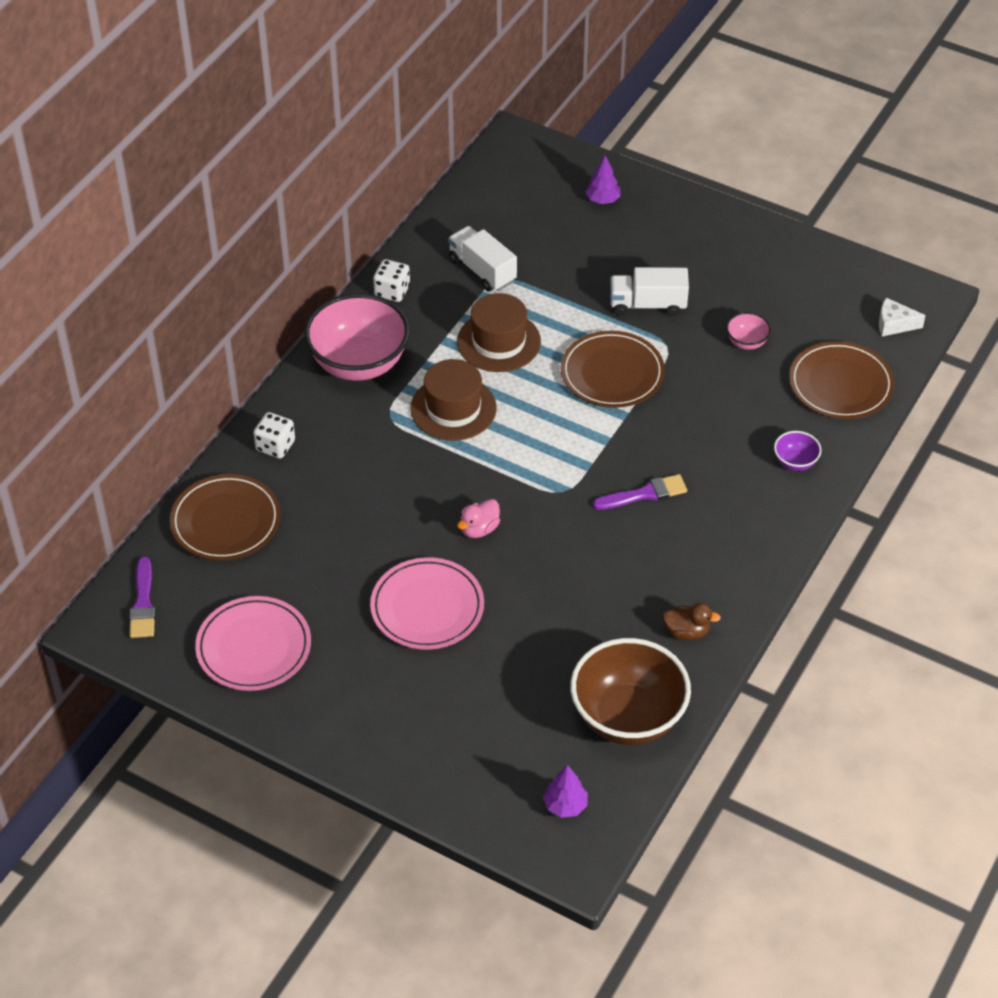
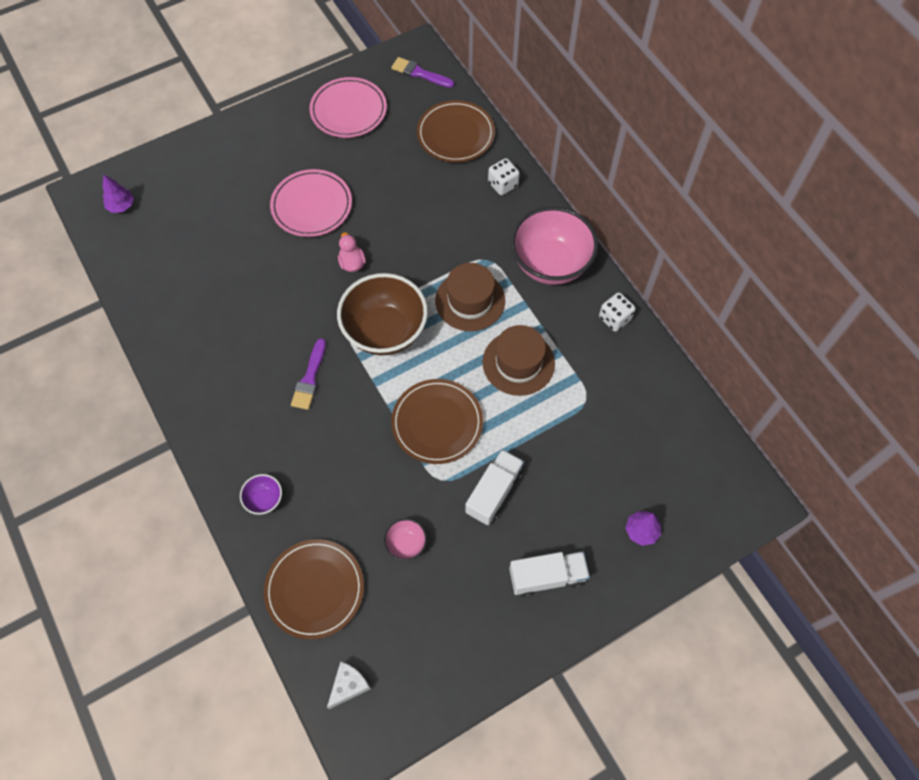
camera: 120 degrees right, 15 degrees up
white truck [448,226,517,292] -> white truck moved to [509,551,590,597]
brown bowl [570,638,691,745] -> brown bowl moved to [337,273,428,355]
brown duck [663,603,721,640] -> none

